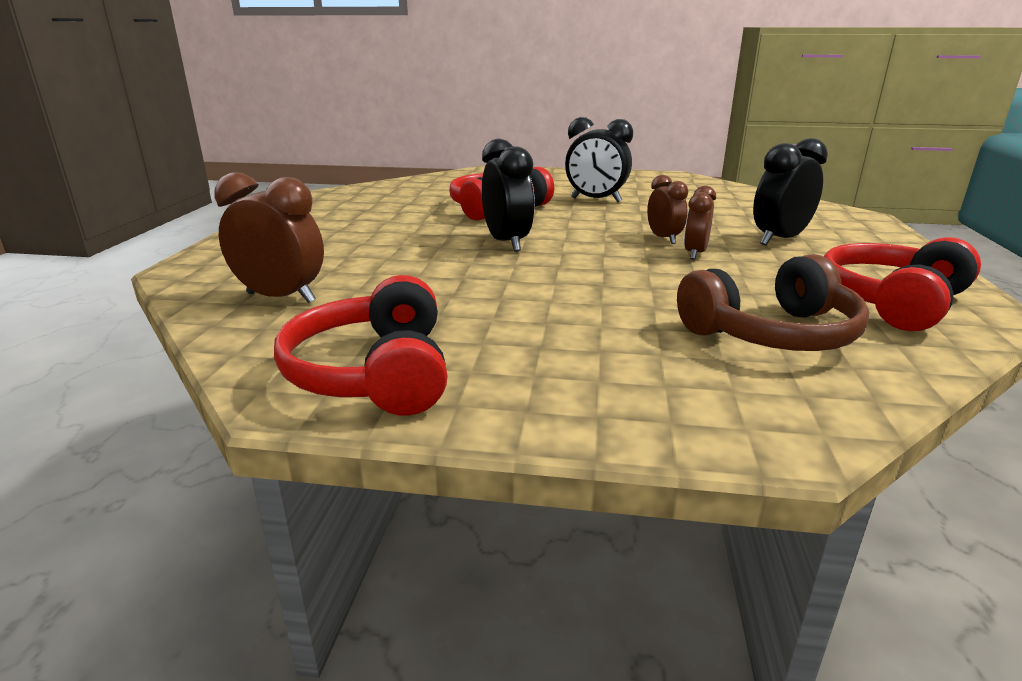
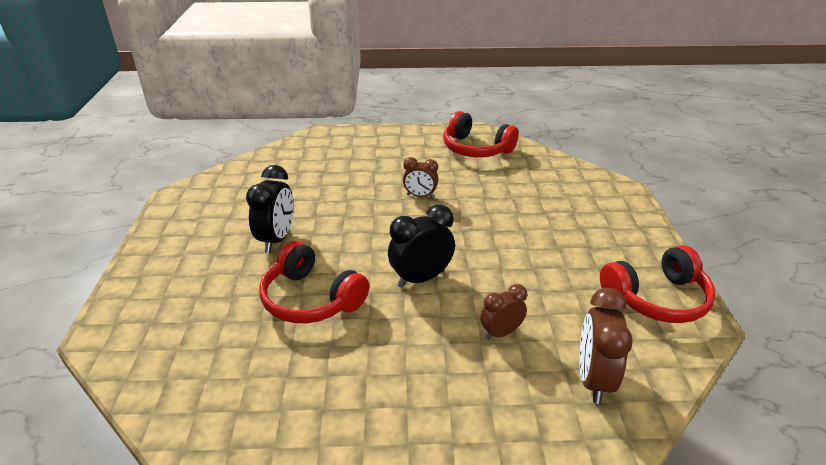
camera: 100 degrees left, 10 degrees up
brown clock [647,175,689,244] -> brown clock moved to [480,284,527,340]
brown headphones [677,254,869,351] -> none
black clock [753,138,828,246] -> none

